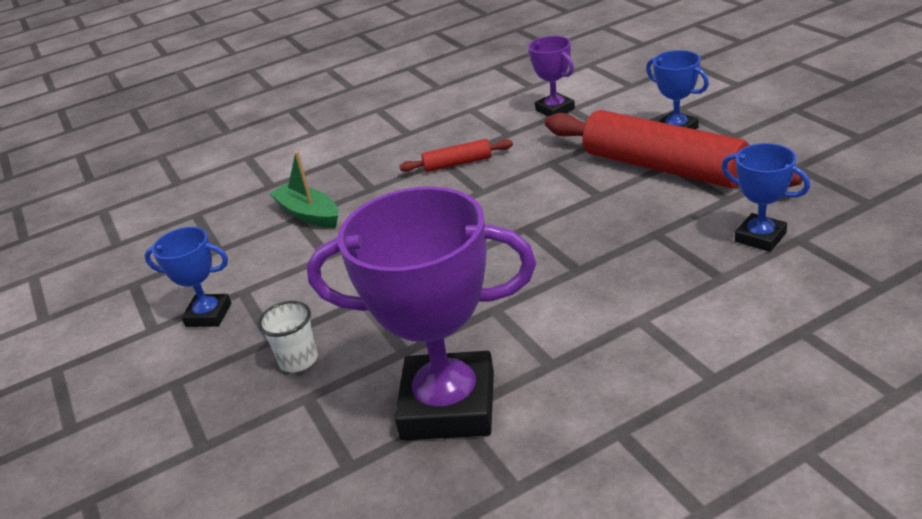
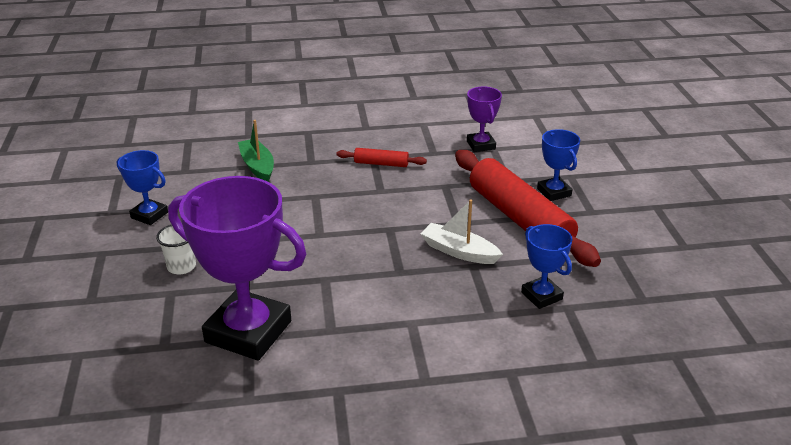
camera: 15 degrees right, 0 degrees up
none -> white boat [420,200,503,264]

